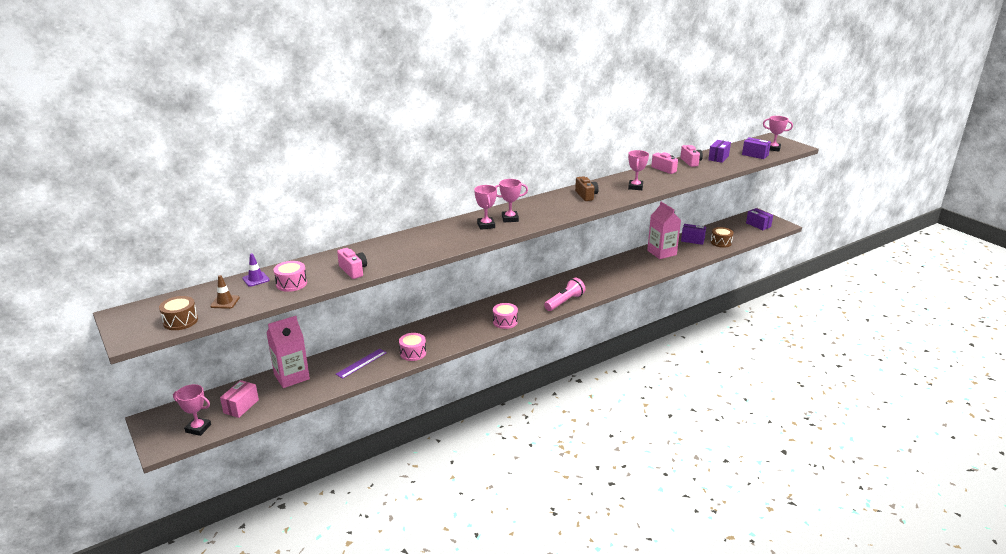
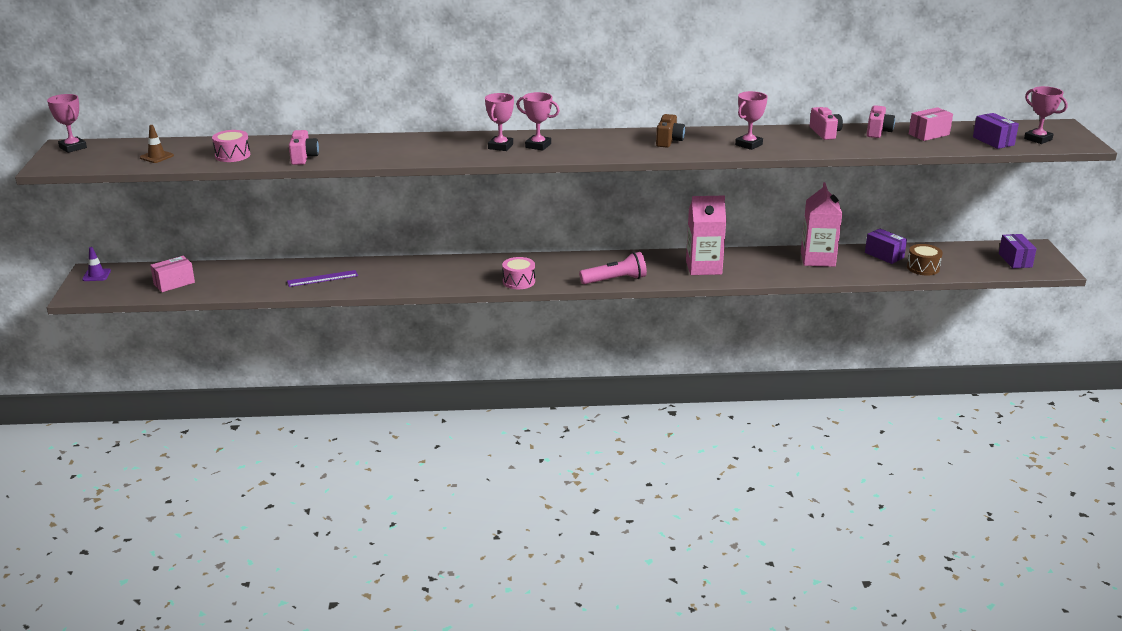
camera: 30 degrees right, 0 degrees up
brown drum [159,296,198,330] -> none
pink trophy [173,384,211,436] -> pink trophy moved to [47,94,87,153]
purple traffic cone [242,253,270,287] -> purple traffic cone moved to [82,247,111,281]
pink carton [266,316,310,388] -> pink carton moved to [686,196,726,275]
pink drum [399,333,426,361] -> none
purple box [708,140,731,163] -> pink box [909,107,953,141]

